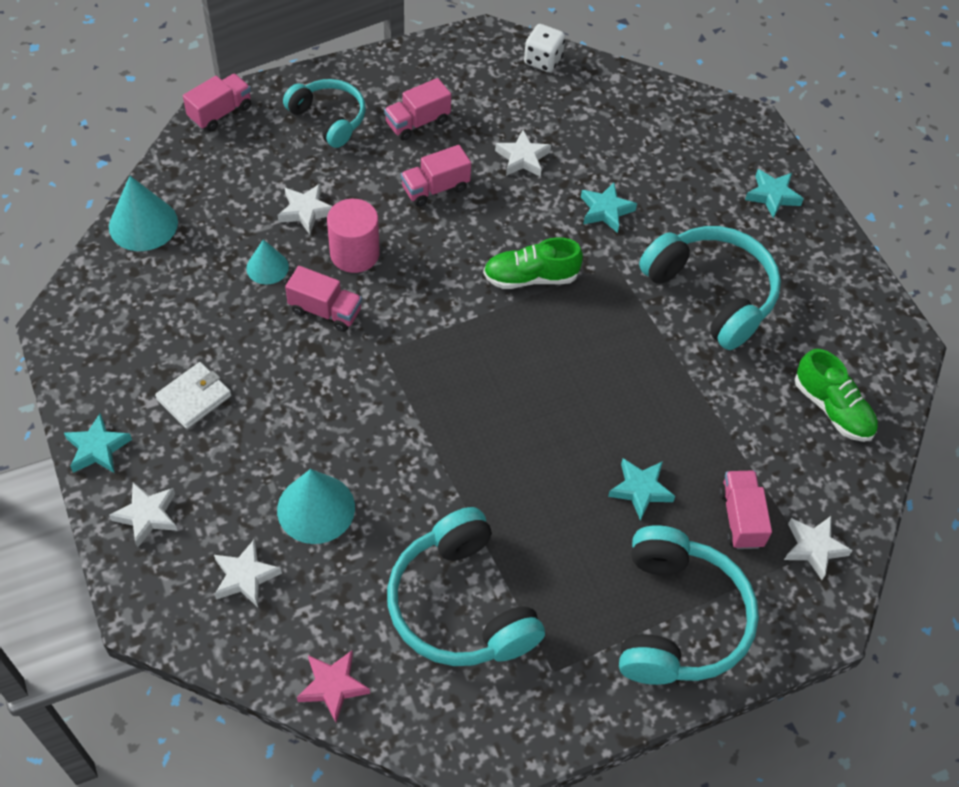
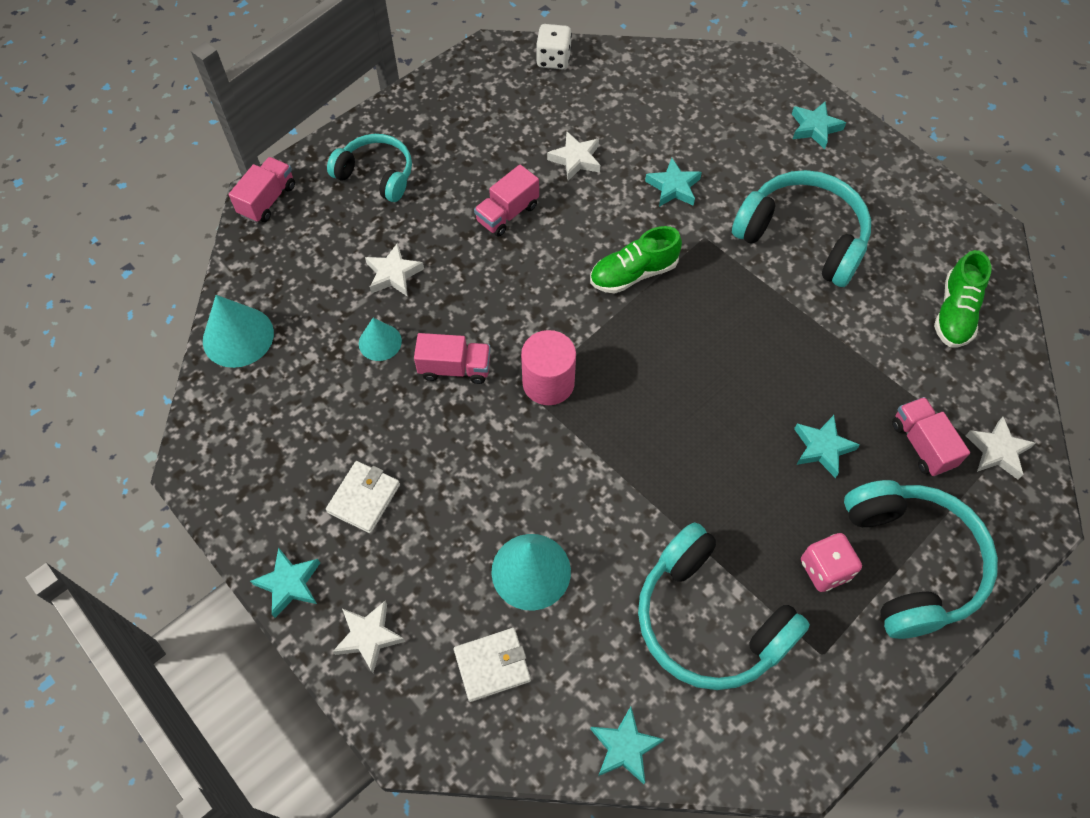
camera: 15 degrees left, 5 degrees up
white star [214,540,282,607] -> white wallet [454,628,531,702]
pink star [297,651,370,722] -> turquoise star [590,706,664,784]
pink cylinder [327,199,380,273] -> pink cylinder moved to [521,330,576,405]
pink truck [384,78,451,140] -> none
green shoe [795,349,878,442] -> green shoe turned 75 degrees clockwise [934,250,991,347]
none -> pink dice [801,533,862,592]

